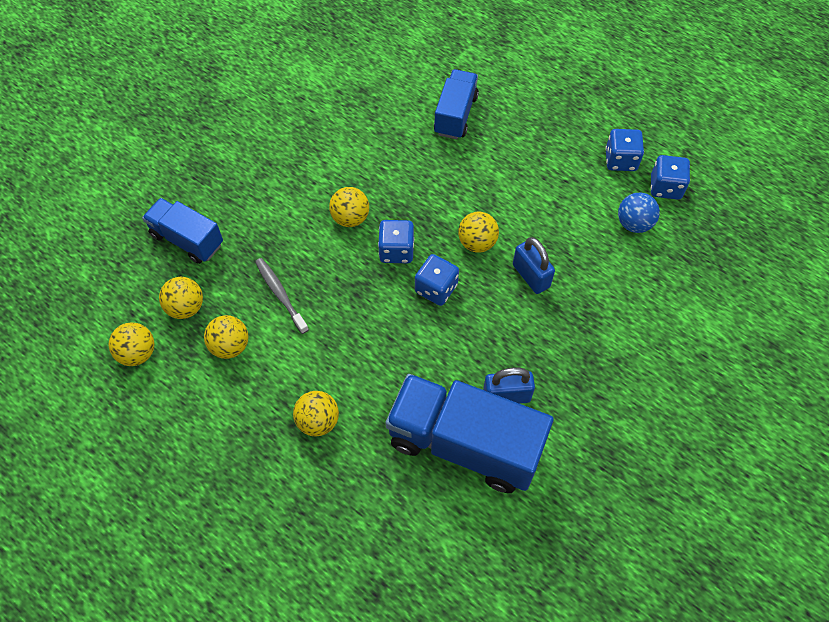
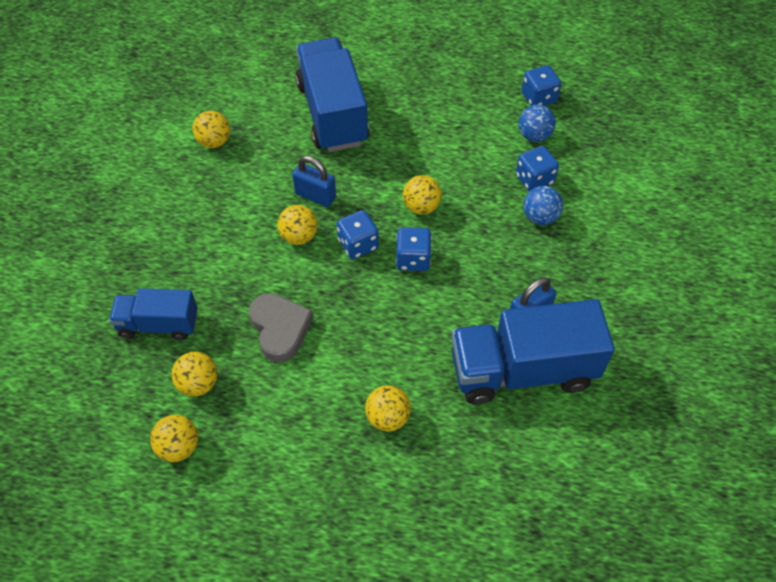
camera: 30 degrees left, 5 degrees down
yellow ball [204,315,248,359] -> yellow ball moved to [192,111,230,148]
grey toothbrush [255,258,309,334] -> grey heart [249,293,313,363]
blue truck [434,69,479,139] -> blue truck [295,38,369,152], size x1.74
blue padlock [513,237,555,294] -> blue padlock moved to [292,156,336,207]
blue dice [605,129,644,171] -> blue dice moved to [516,146,559,191]
none -> blue ball [523,186,563,225]

